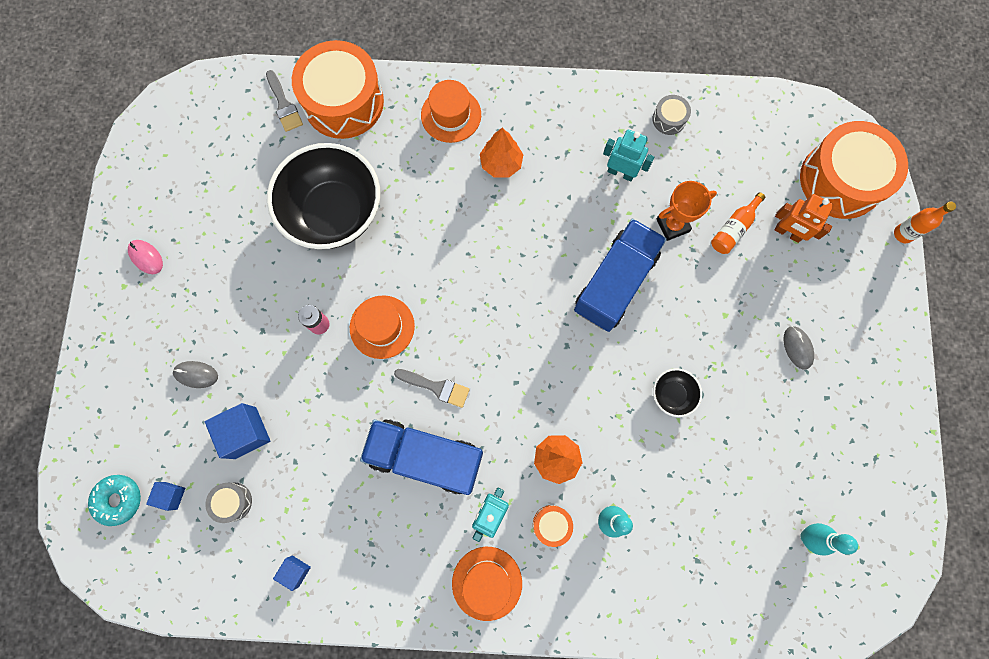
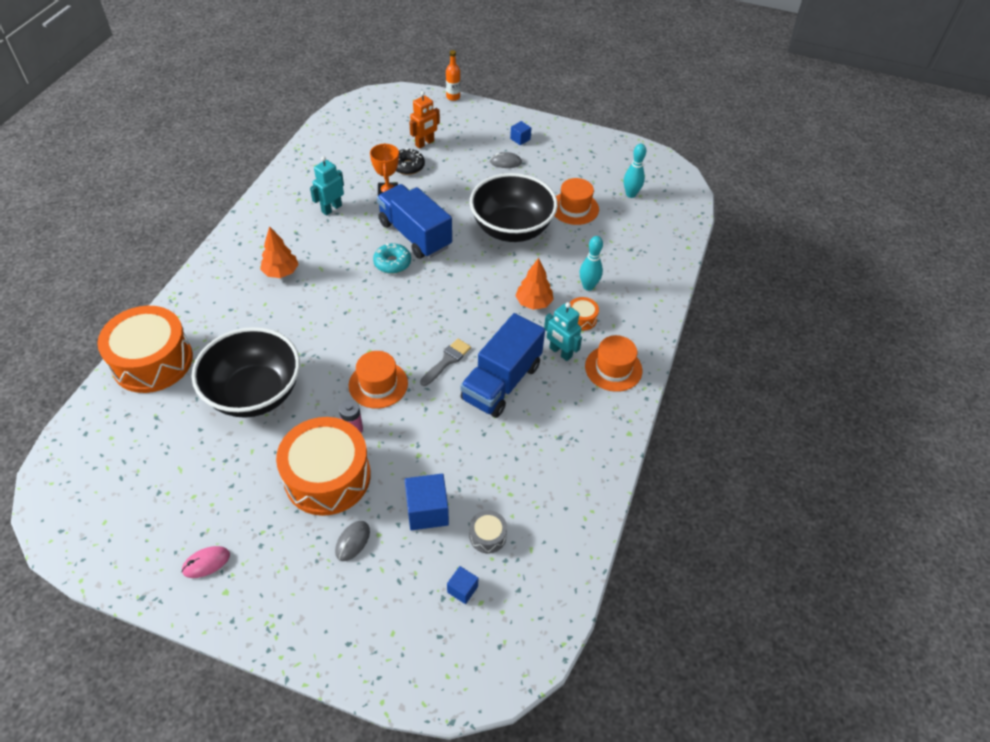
camera: 75 degrees left, 25 degrees down
turquoise donut [88,475,141,526] -> turquoise donut moved to [373,243,411,274]
grey brush [266,70,303,132] -> none
blue cube [273,556,311,591] -> blue cube moved to [510,121,531,145]
orange hat [421,80,481,143] -> orange hat moved to [555,178,599,225]
grey drum [652,95,691,135] -> none
black bowl [653,368,702,417] -> black bowl [470,173,558,242], size x2.37
orange bottle [711,192,765,254] -> black donut [396,148,425,175]
orange drum [800,121,908,219] -> orange drum moved to [276,417,371,516]

